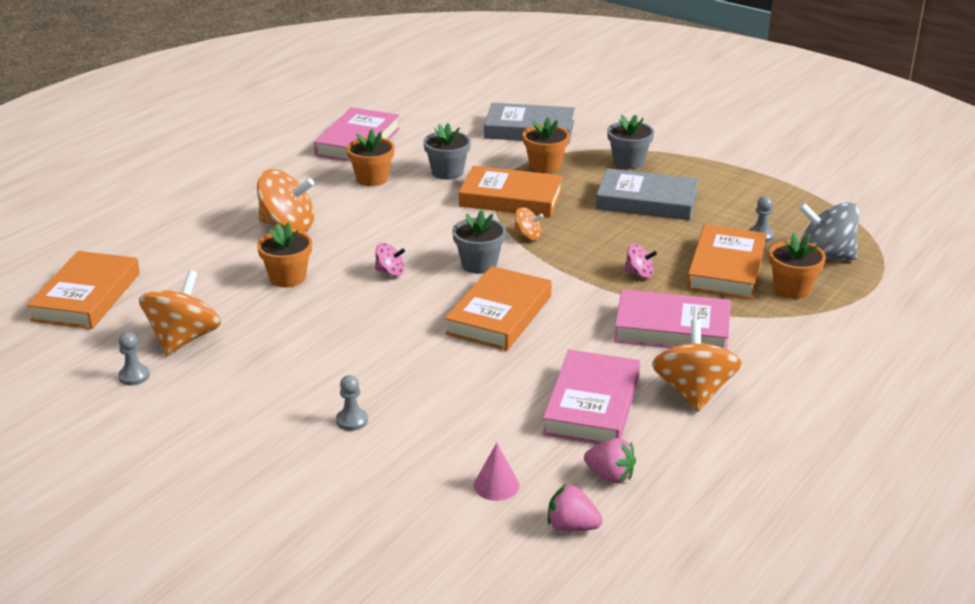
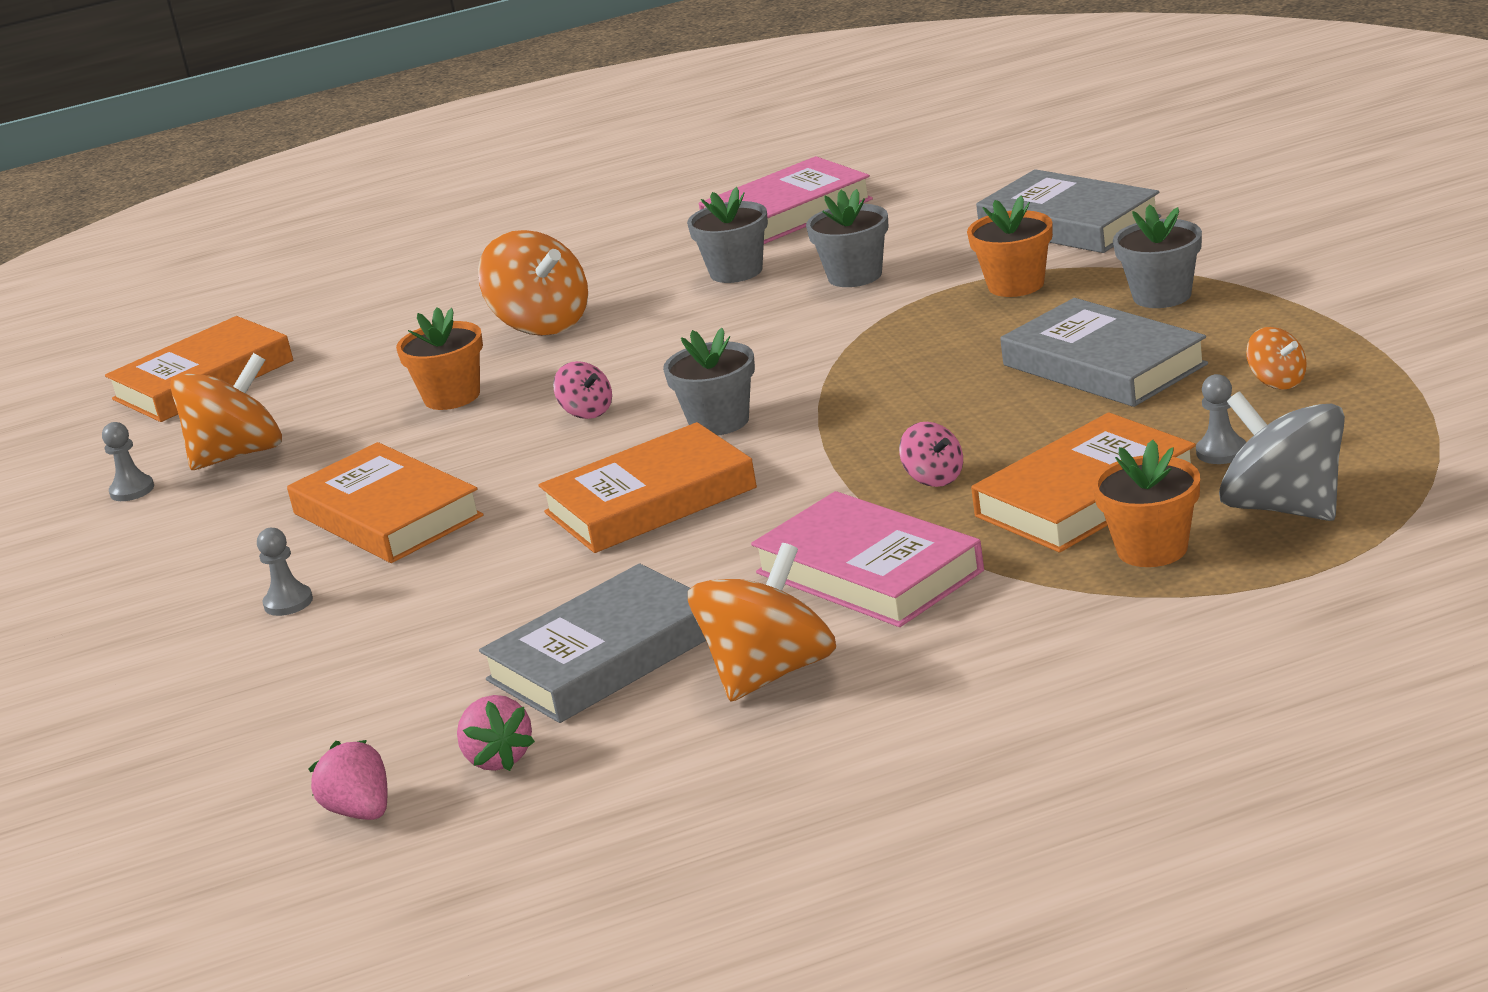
camera: 40 degrees right, 5 degrees down
orange flower pot [347,129,395,186] -> grey flower pot [687,187,768,283]
orange book [459,166,563,217] -> orange book moved to [287,442,484,563]
pink cone [474,443,519,501] -> none
orange spinning top [514,207,543,240] -> orange spinning top moved to [1246,327,1307,389]
pink book [542,350,640,444] -> grey book [479,563,706,723]

